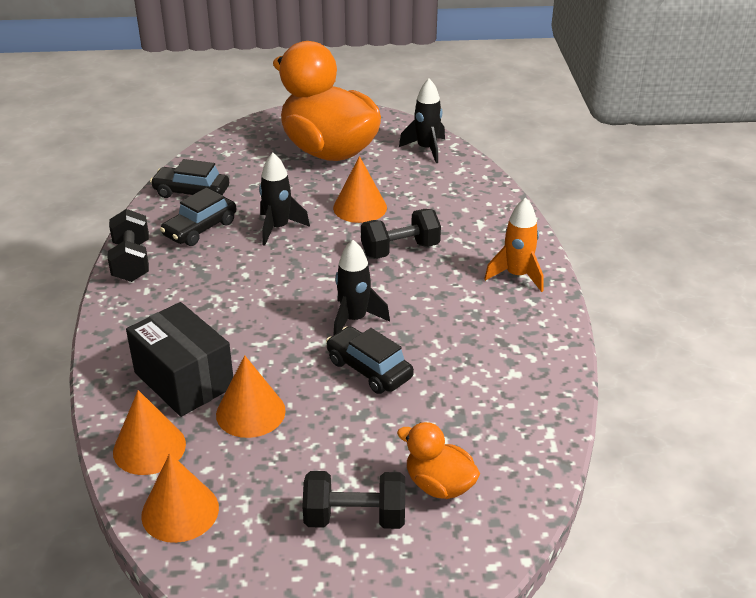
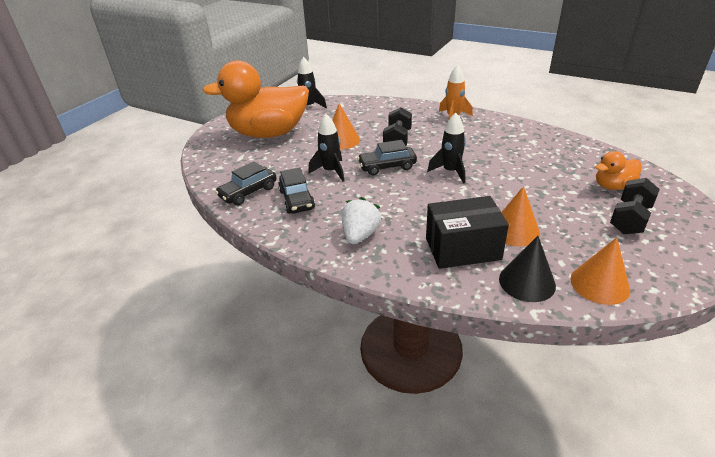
camera: 55 degrees left, 0 degrees up
black dumbbell [107,209,149,282] -> none
orange cone [113,390,186,475] -> black cone [499,236,556,302]
black car [326,326,414,394] -> black car moved to [357,140,417,175]
none -> white strawberry [342,197,382,244]

